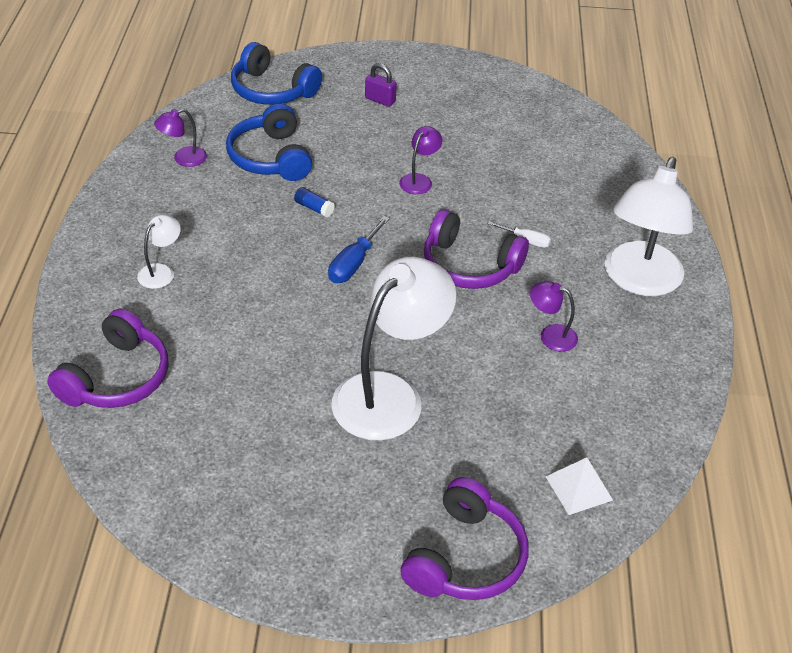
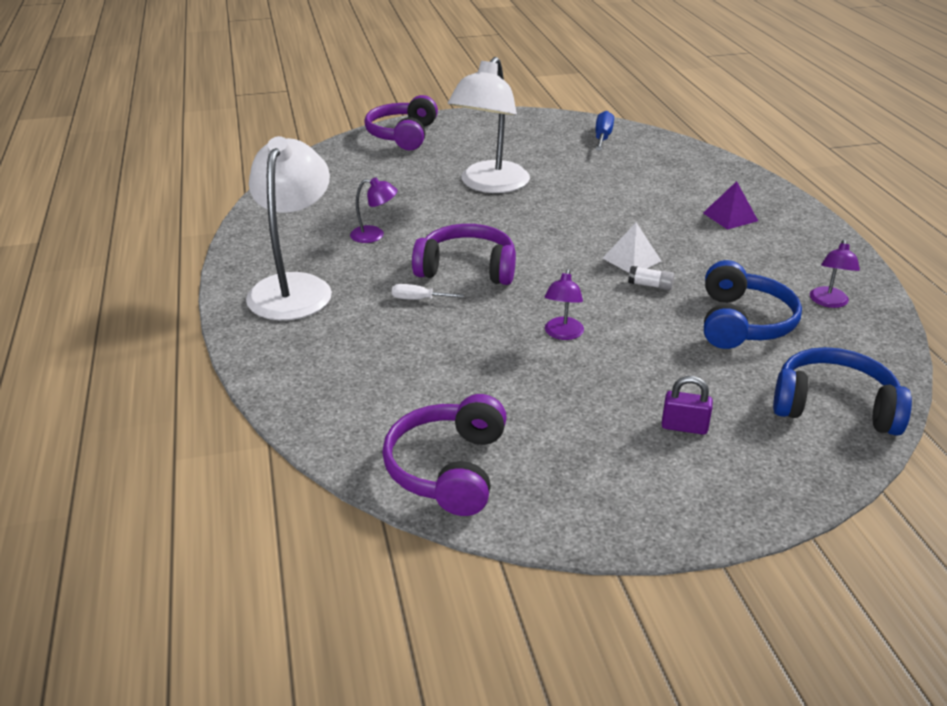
camera: 165 degrees right, 10 degrees down
purple headphones [47,308,169,408] -> purple headphones moved to [382,394,507,516]
white lamp [137,215,181,289] -> purple pyramid [703,181,758,230]
purple lamp [154,109,207,167] -> purple lamp turned 150 degrees clockwise [810,239,860,308]
blue headphones [226,104,312,181] -> blue headphones turned 45 degrees clockwise [704,260,802,349]
blue glue stick [294,187,335,218] -> white glue stick [628,266,675,290]
blue screwdriver [328,216,390,283] -> blue screwdriver moved to [595,111,614,151]
white pyramid [545,457,613,515] -> white pyramid moved to [602,223,661,273]

